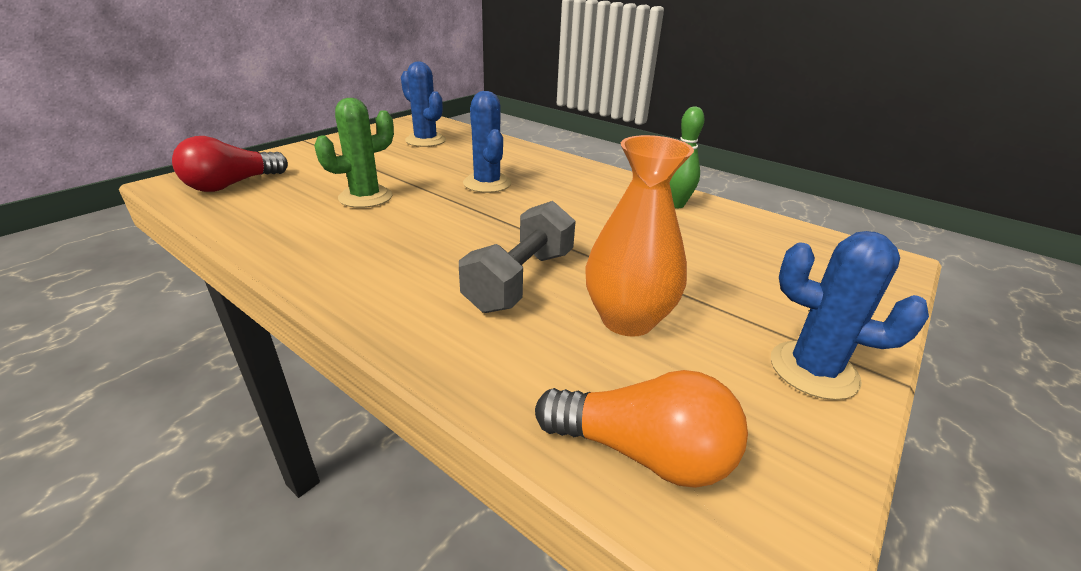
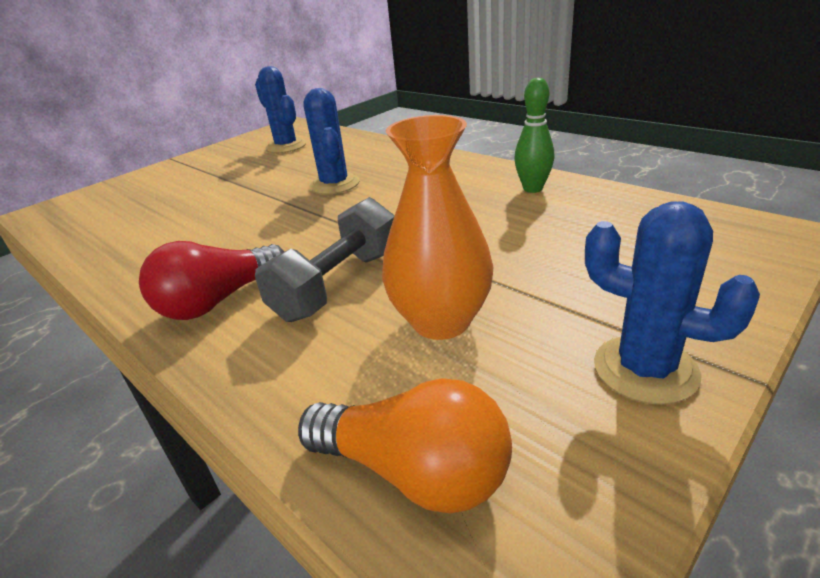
camera: 10 degrees right, 0 degrees up
red light bulb [172,136,288,192] -> red light bulb moved to [139,241,285,320]
green cactus [314,98,394,208] -> none

